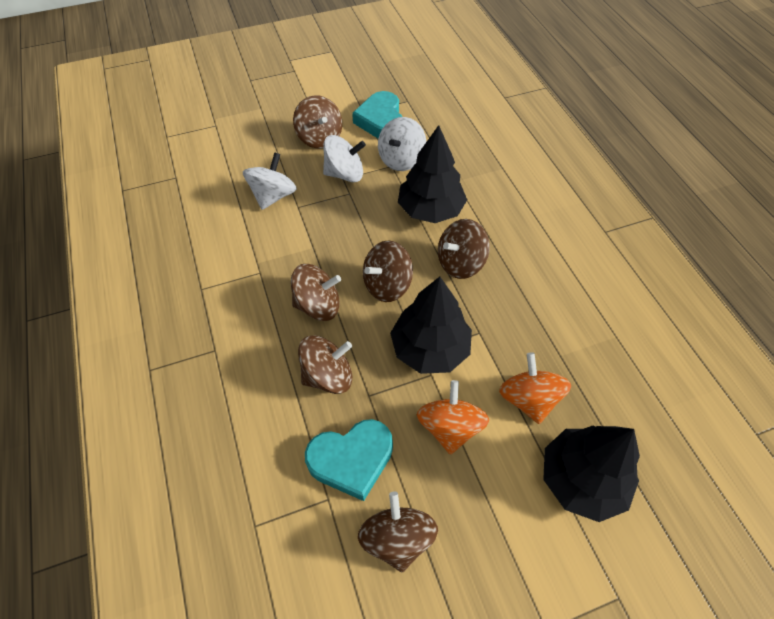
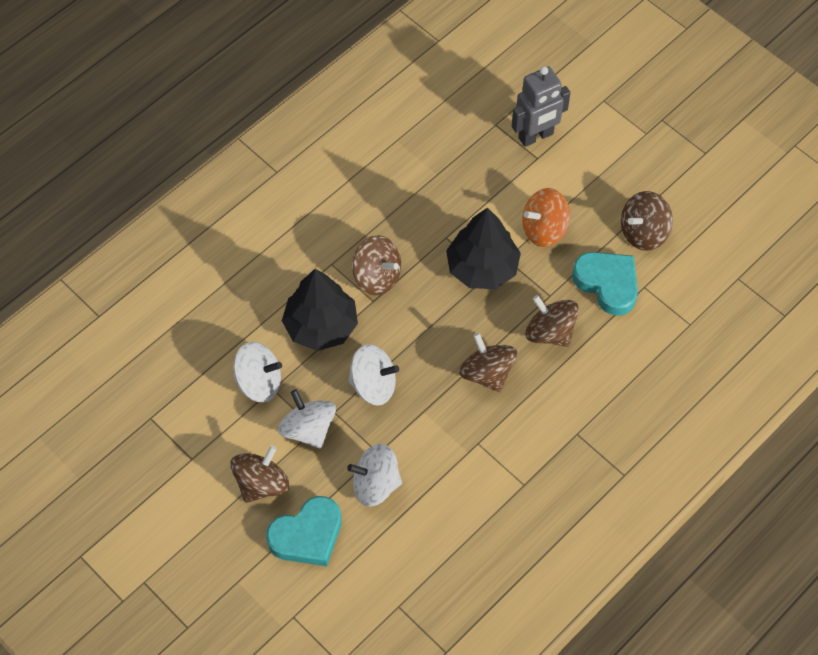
camera: 115 degrees left, 5 degrees up
turquoise heart [352,91,402,139] -> turquoise heart moved to [266,496,342,566]
brown spinning top [363,240,413,302] -> none
orange spinning top [499,353,571,424] -> none
black tree [543,426,640,522] -> grey robot [512,66,571,147]
none -> white spinning top [348,344,399,406]

